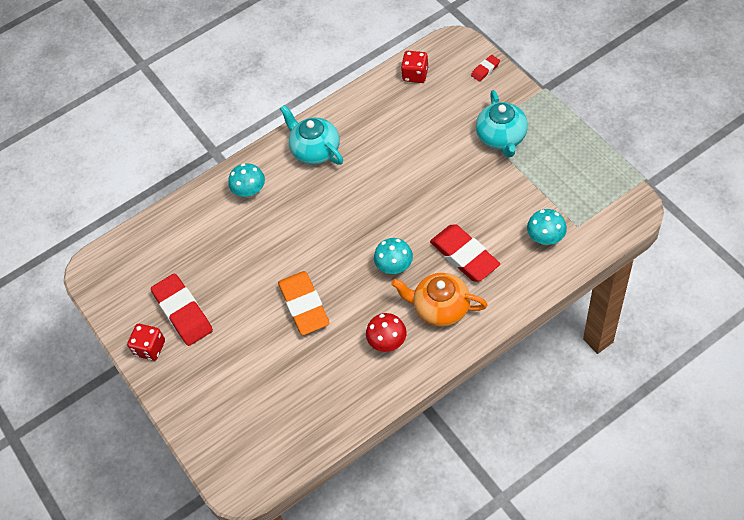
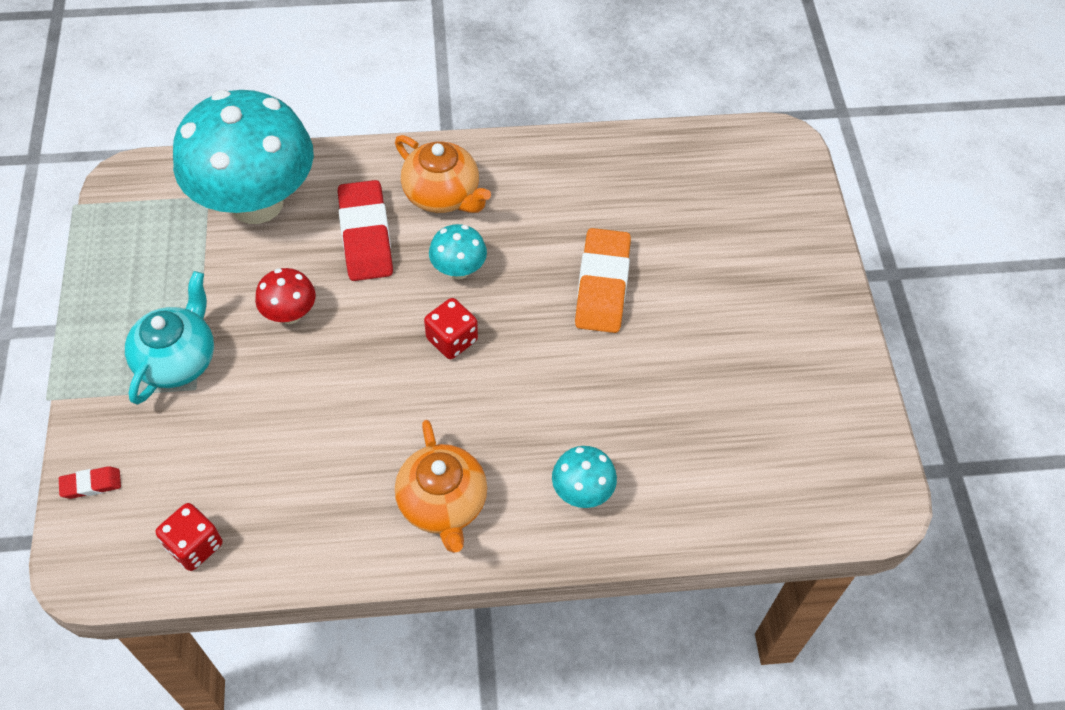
camera: 160 degrees left, 0 degrees up
red dice [127,324,165,361] -> red dice moved to [424,298,478,359]
red eraser [151,273,213,346] -> none
turquoise teapot [280,105,343,165] -> orange teapot [395,420,487,553]
red mushroom [366,313,407,352] -> red mushroom moved to [255,268,316,324]
turquoise mushroom [527,209,567,245] -> turquoise mushroom [173,90,314,224], size x2.40

